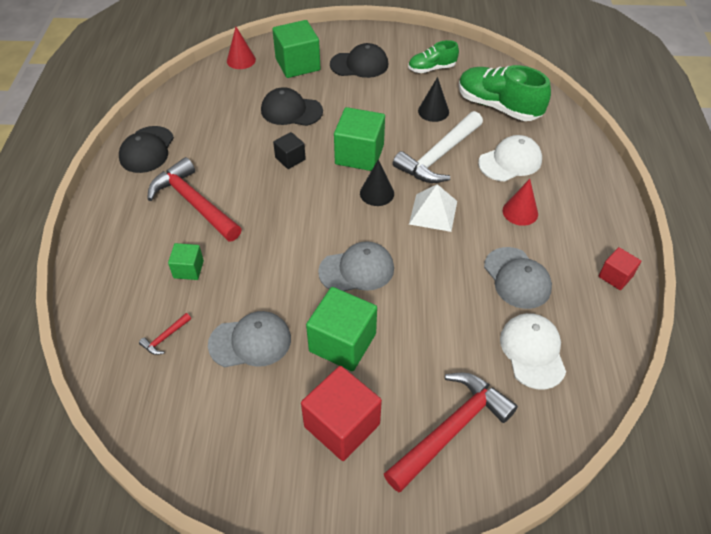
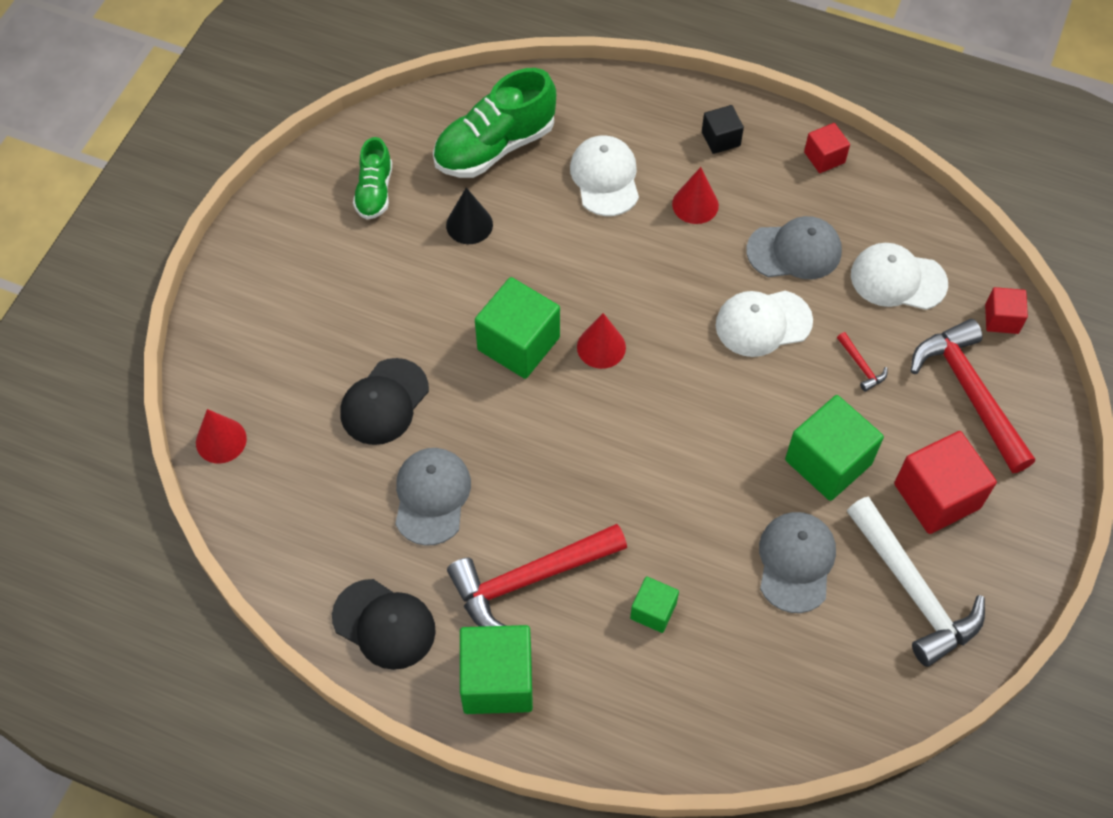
camera: 70 degrees left, 10 degrees up
red hammer [139,313,191,355] -> red hammer moved to [837,332,887,392]
green cube [272,20,321,78] -> green cube moved to [460,625,533,714]
black cube [273,132,306,169] -> black cube moved to [702,105,744,154]
grey cap [318,241,394,292] -> grey cap moved to [395,448,471,546]
black cap [330,43,388,78] -> none
black cone [360,159,394,206] -> red cone [577,313,626,369]
white hammer [393,111,483,183] -> white hammer moved to [847,497,985,667]
white pyramid [409,184,457,232] -> none
none -> white cap [716,291,813,357]
none -> red cube [985,287,1028,334]

